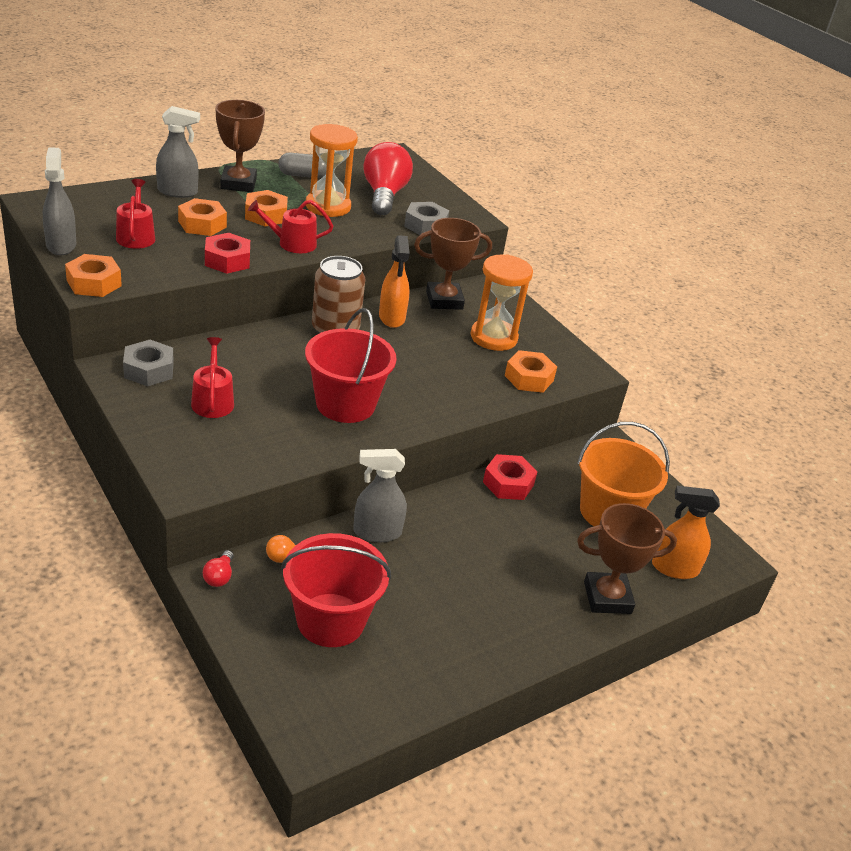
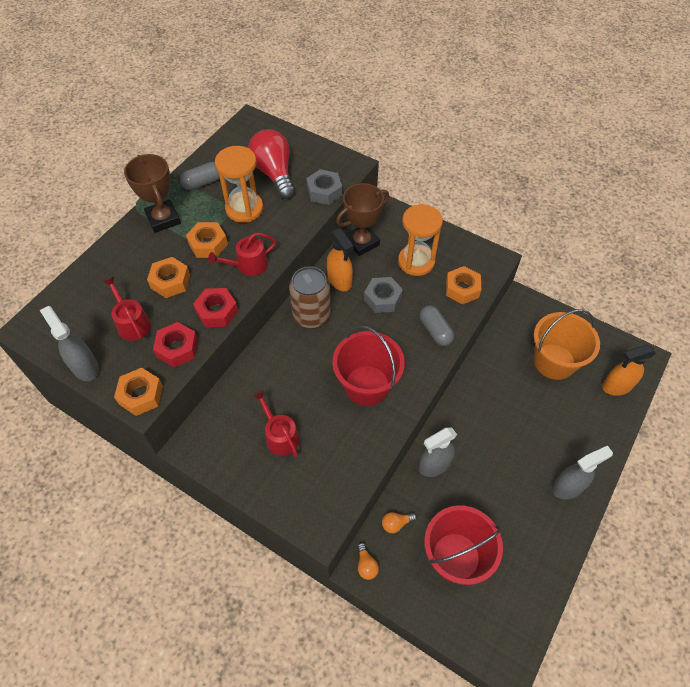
camera: 20 degrees left, 20 degrees up
grey nut [123,340,174,386] -> grey nut moved to [364,277,403,313]
grey spray bottle [156,106,200,198] -> grey spray bottle moved to [552,446,613,499]
red light bulb [203,550,234,587] -> orange light bulb [357,543,379,580]
red nut [483,454,537,500] -> red nut moved to [153,322,198,367]
brown trophy [577,503,677,614] -> none
none -> grey capsule [420,305,454,346]

